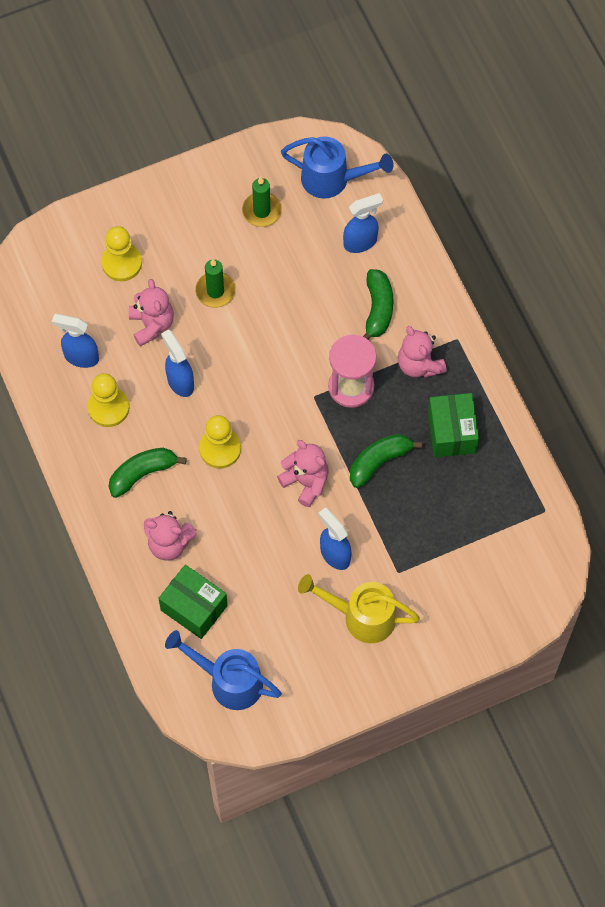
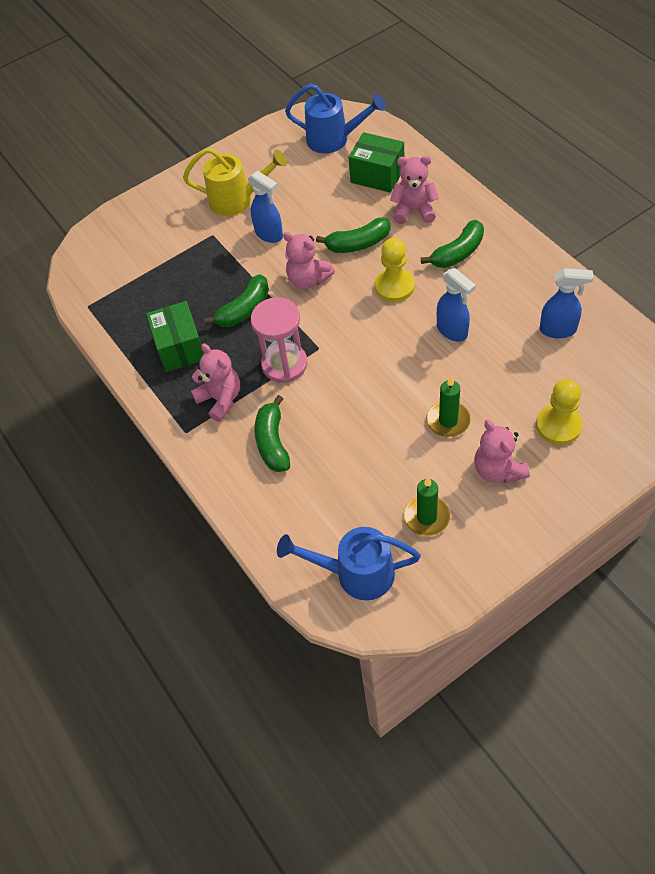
camera: 175 degrees right, 10 degrees down
yellow pawn [88,373,130,427] -> none
pink teddy bear [129,279,174,346] -> pink teddy bear moved to [474,420,530,483]
blue spray bottle [343,193,383,253] -> none
none -> green banana [316,217,391,253]

